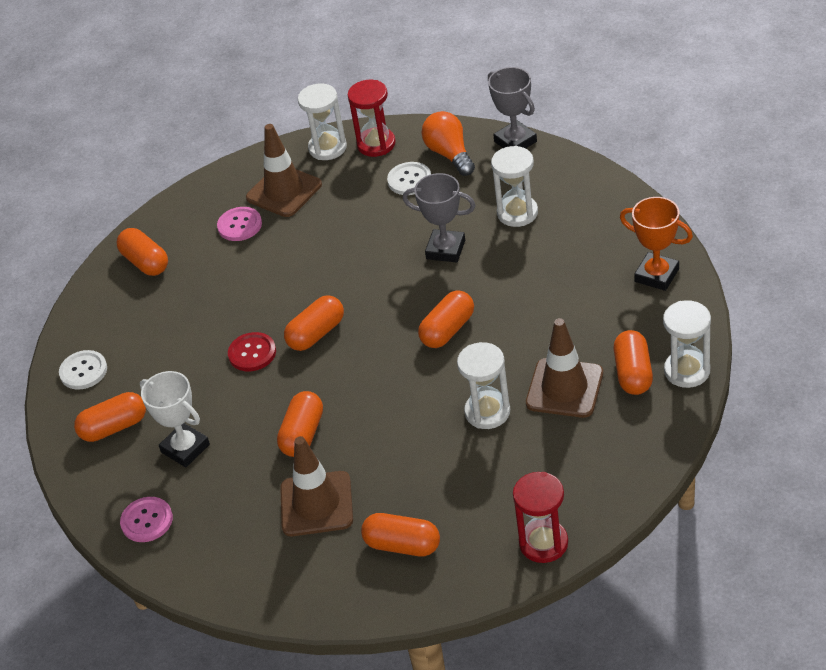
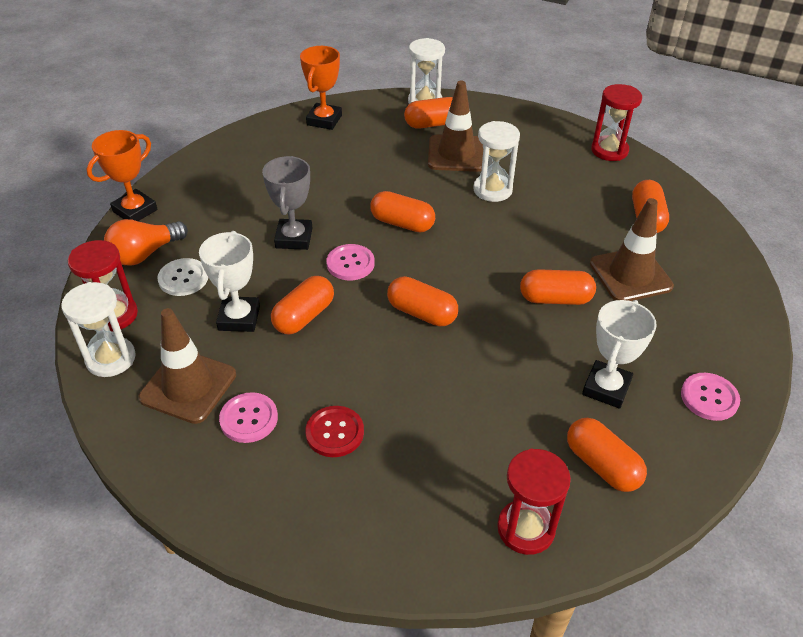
camera: 110 degrees left, 0 degrees up
white button [59,350,107,390] -> red hourglass [497,449,571,555]
orange capsule [116,228,168,276] -> orange capsule moved to [271,276,334,335]
red button [228,332,276,371] -> red button moved to [305,406,364,457]
grey trophy [488,67,537,149] -> orange trophy [87,130,158,221]
white hourglass [491,146,538,227] -> none
none -> white trophy [199,231,260,332]
none -> pink button [326,244,375,280]

